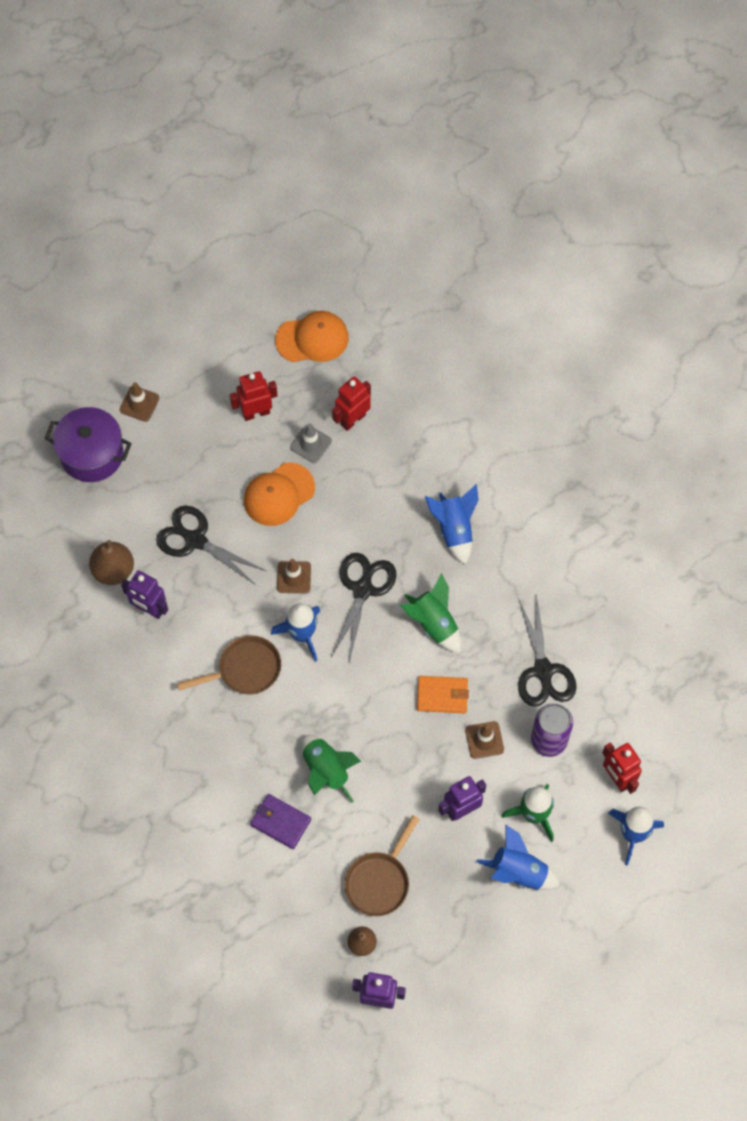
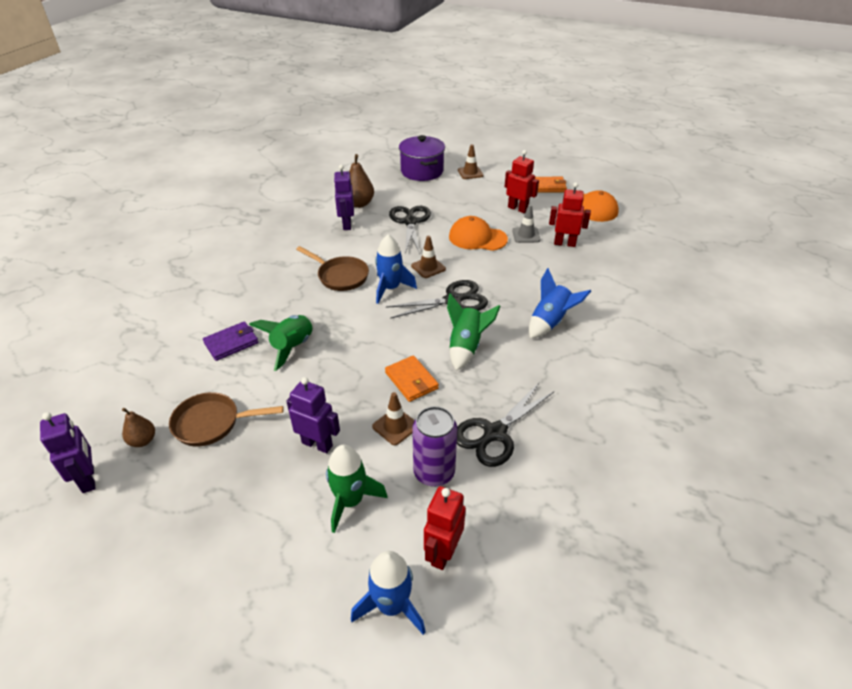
camera: 55 degrees right, 25 degrees down
purple wallet [250,794,311,849] -> purple wallet turned 60 degrees clockwise [203,321,259,361]
blue rocket [476,825,560,890] -> none
none -> orange wallet [535,177,567,193]

